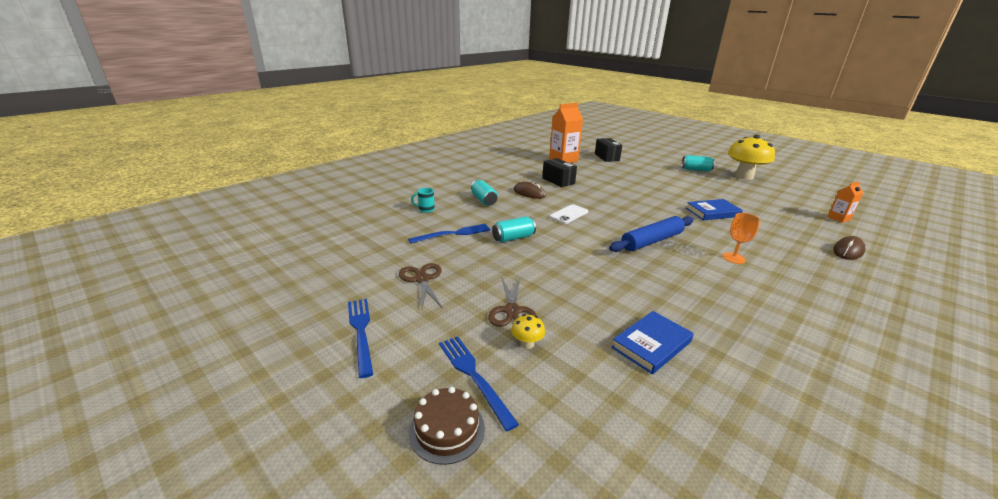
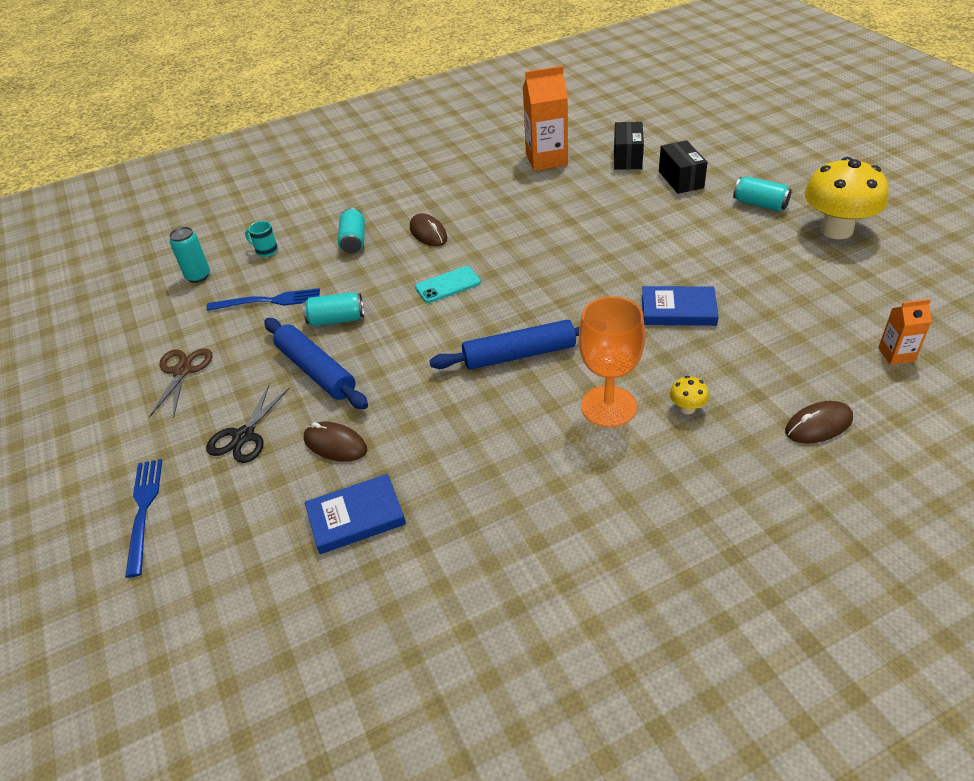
camera: 25 degrees right, 15 degrees up
blue fork [348,299,373,378] -> none
brown cake [409,387,485,465] -> none
brown scissors [488,277,537,327] -> black scissors [206,385,290,463]
yellow mushroom [511,314,545,349] -> yellow mushroom moved to [670,376,709,414]
black box [542,158,577,187] -> black box moved to [659,140,708,194]
white phone [549,204,588,224] -> turquoise phone [415,266,481,303]
orange goblet [722,213,760,264] -> orange goblet [579,296,645,427], size x1.72
none -> turquoise can [169,227,210,283]
none -> blue rolling pin [264,318,368,409]
none -> brown mouse [304,422,367,462]

